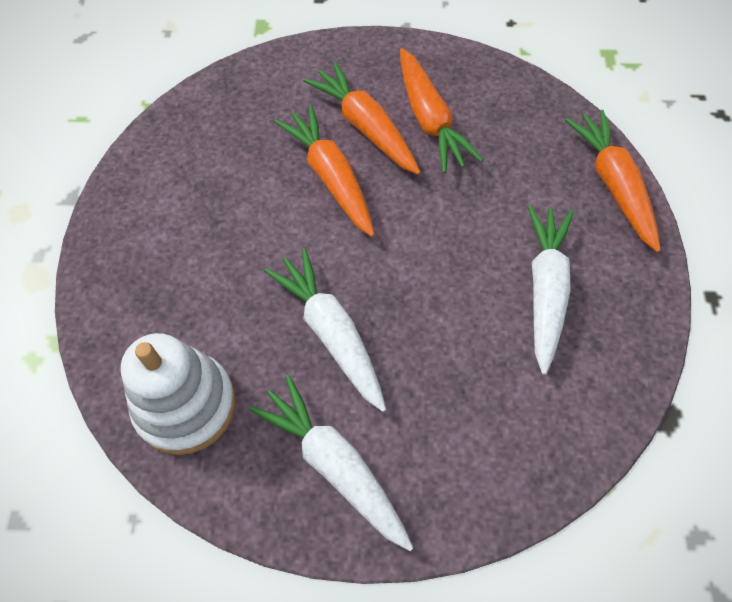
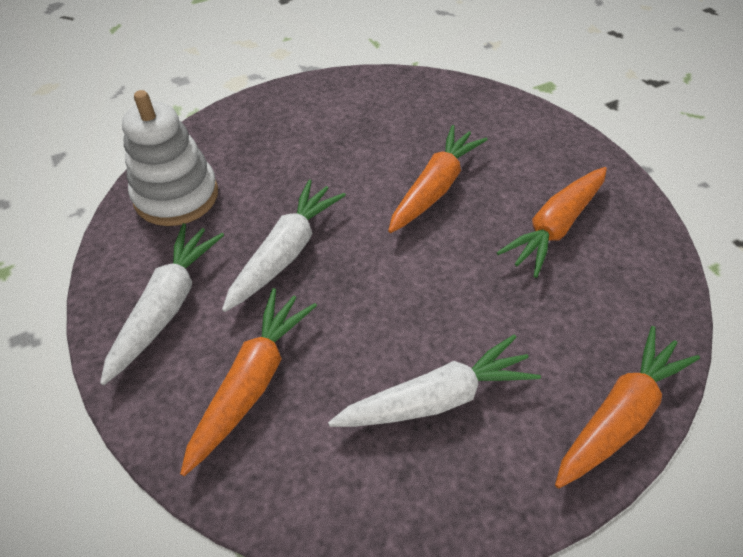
camera: 60 degrees right, 10 degrees down
orange carrot [303,62,421,175] -> orange carrot moved to [180,288,317,476]

